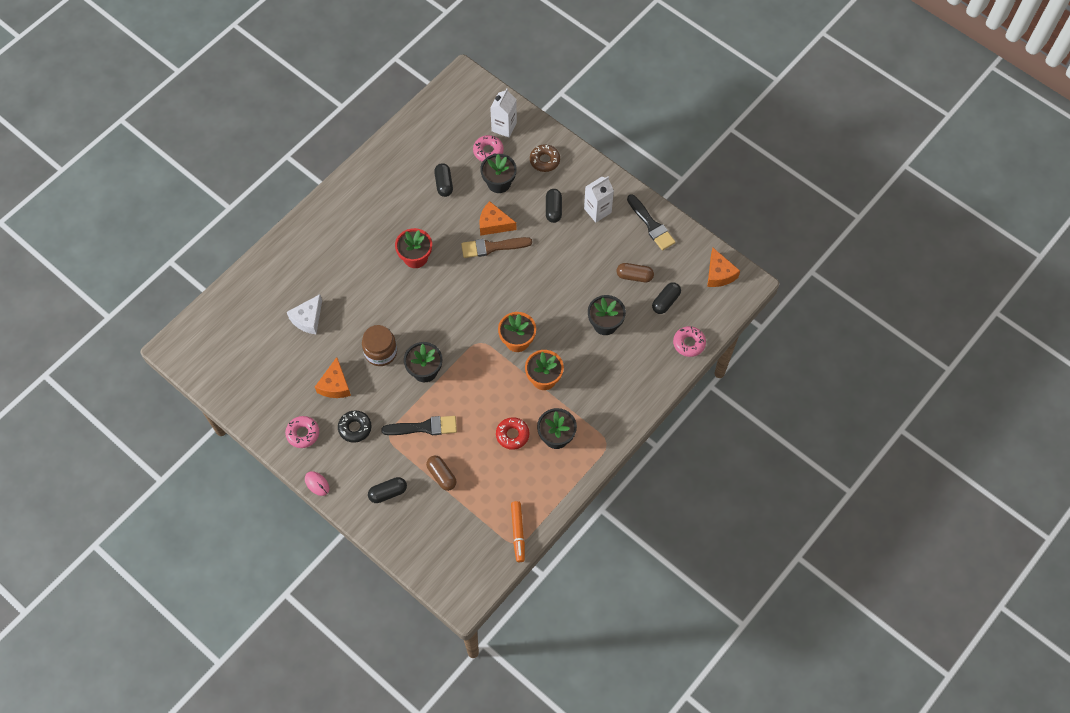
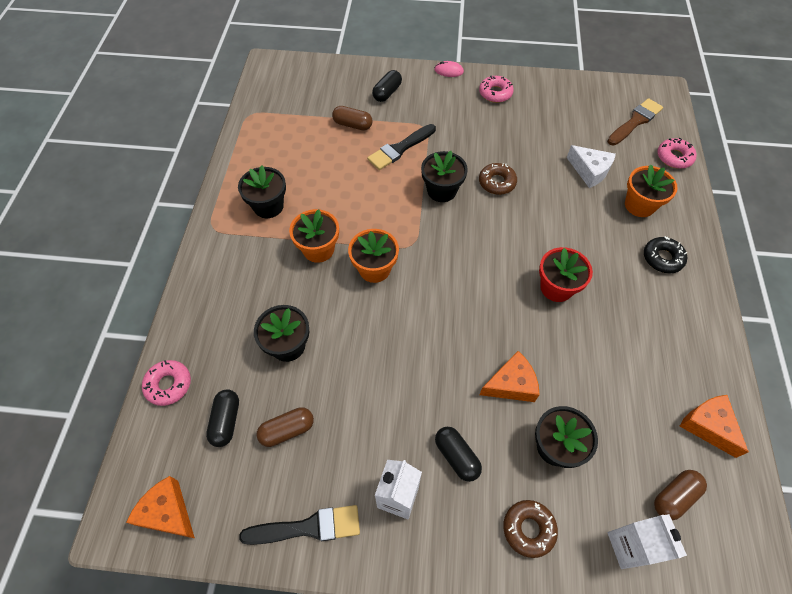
camera: 145 degrees right, 5 degrees down
white cheese [287,294,322,334] -> white cheese turned 135 degrees clockwise [567,145,616,188]
orange cheese [315,357,351,398] -> orange cheese moved to [680,395,749,458]
black donut [338,411,372,443] -> black donut moved to [644,236,687,273]
brown jar [362,325,397,366] -> brown donut [479,163,517,195]
black capsule [434,163,453,197] -> none
brown brush [461,237,532,258] -> brown brush moved to [607,98,663,146]
pink donut [473,135,504,162] -> pink donut moved to [657,138,697,169]
red donut [496,417,529,450] -> none
orange marker [511,501,525,562] -> none
black brush [627,194,675,250] -> black brush turned 150 degrees clockwise [239,505,360,545]
none -> orange flower pot [625,164,678,217]
none -> brown capsule [654,470,707,520]

